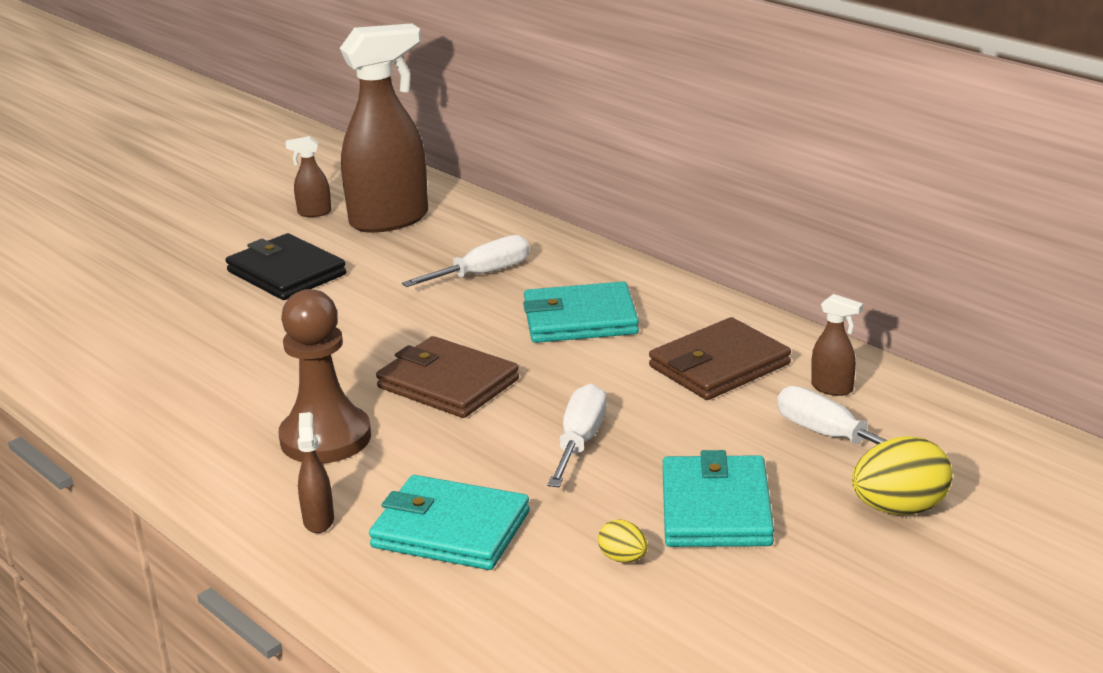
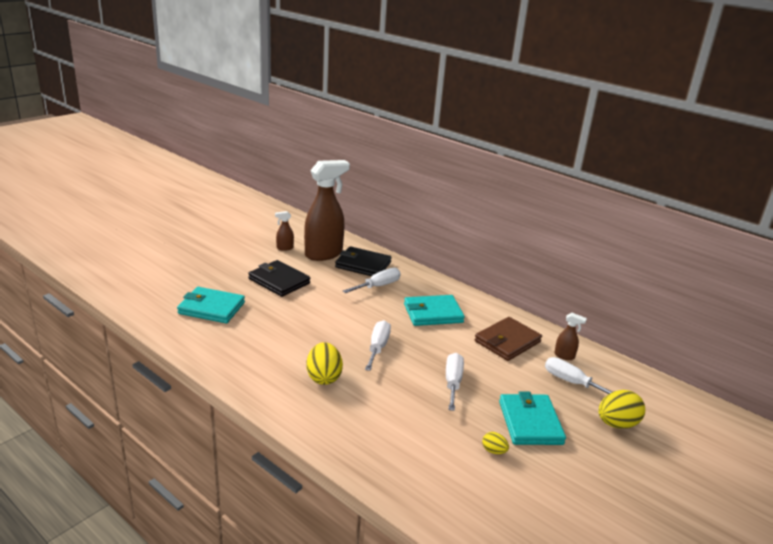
camera: 10 degrees left, 0 degrees up
brown pawn [278,289,371,464] -> yellow egg [306,342,343,385]
brown spray bottle [298,412,334,533] -> none
turquoise wallet [369,475,530,570] -> turquoise wallet moved to [177,287,245,323]
brown wallet [376,336,519,418] -> white screwdriver [365,320,391,371]
none -> black wallet [335,246,392,276]

